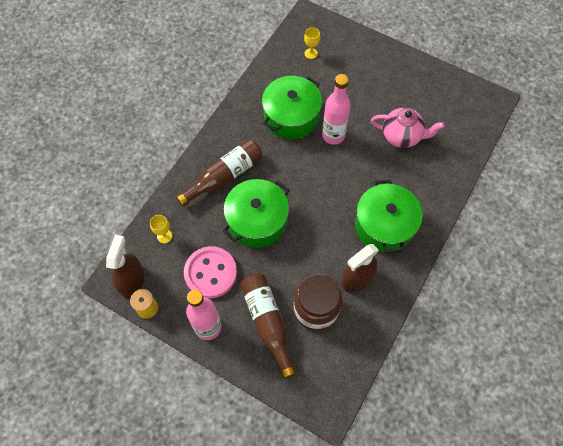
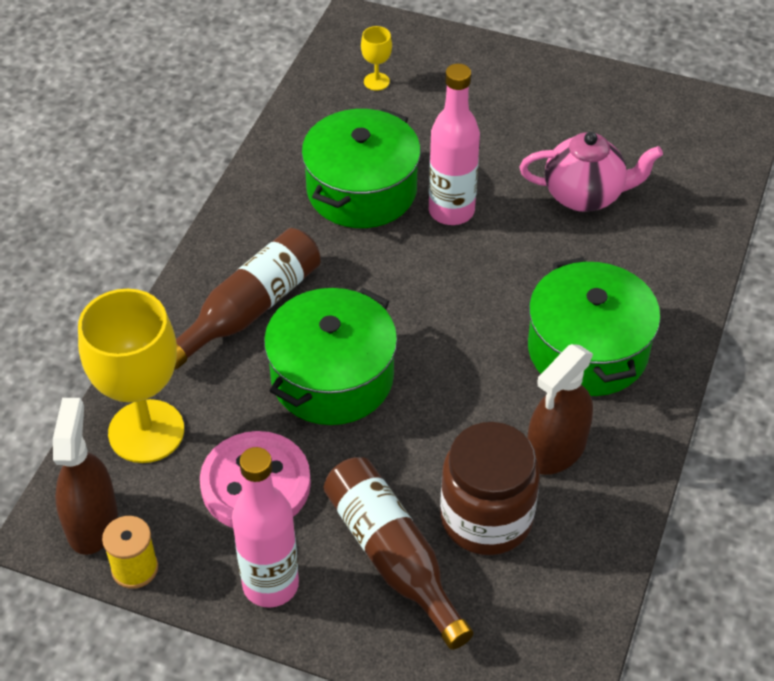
camera: 10 degrees left, 15 degrees down
yellow goblet [150,215,172,243] -> yellow goblet [78,289,184,463], size x2.38

